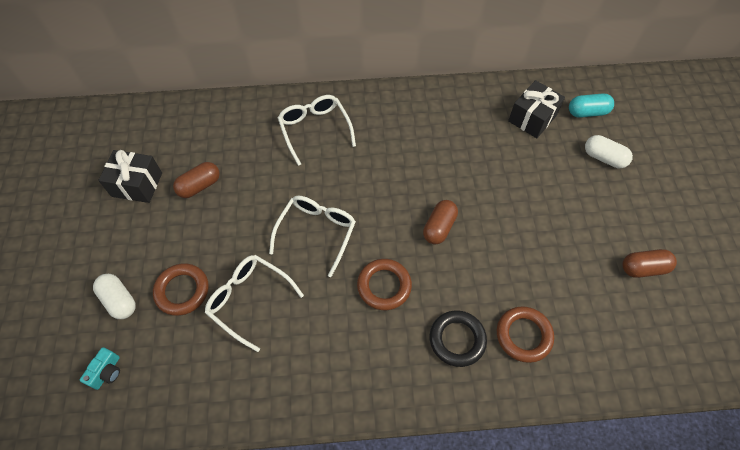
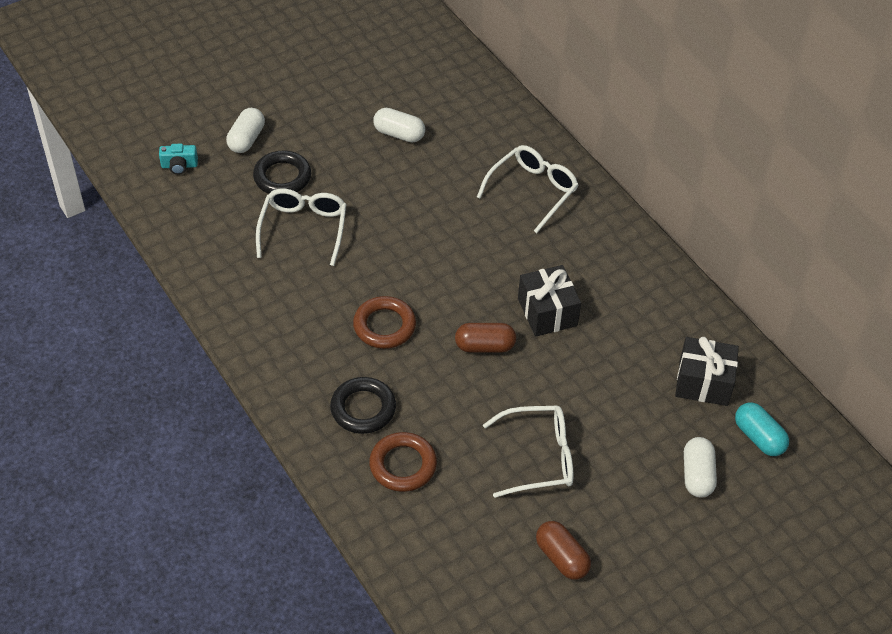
camera: 60 degrees right, 10 degrees down
black gift [98,150,162,203] -> black gift moved to [518,265,581,337]
brown ring [153,263,209,316] -> black ring [253,151,311,194]
brown capsule [173,162,220,198] -> white capsule [373,108,425,142]
white glasses [269,196,356,277] -> white glasses moved to [483,406,573,498]

